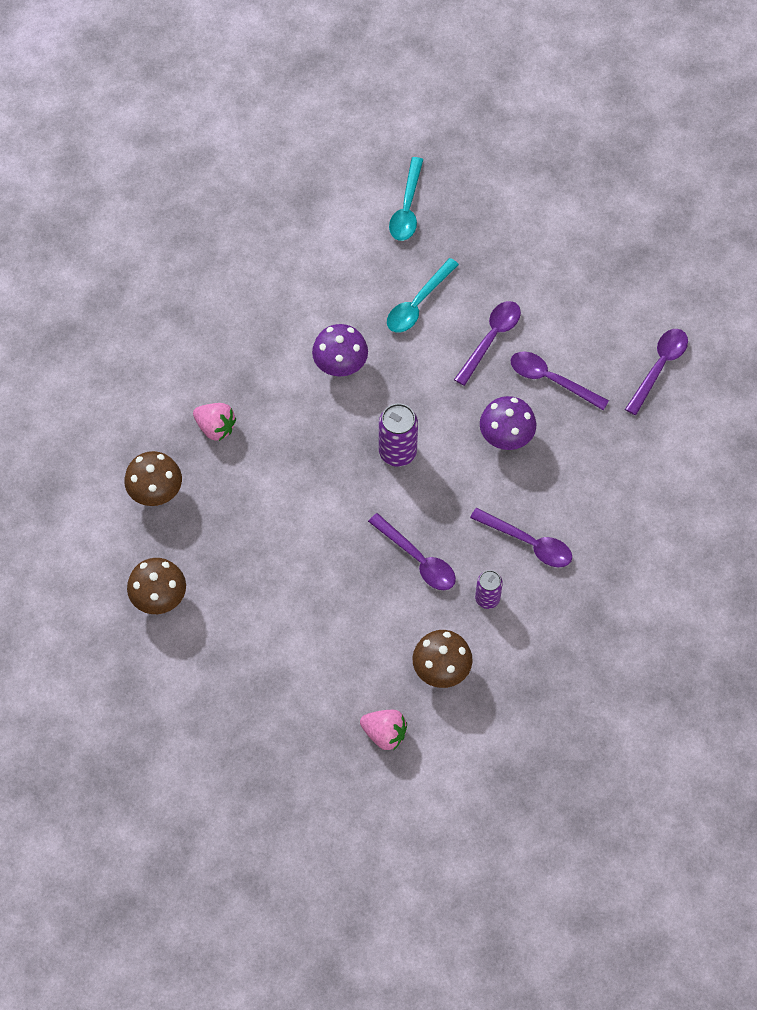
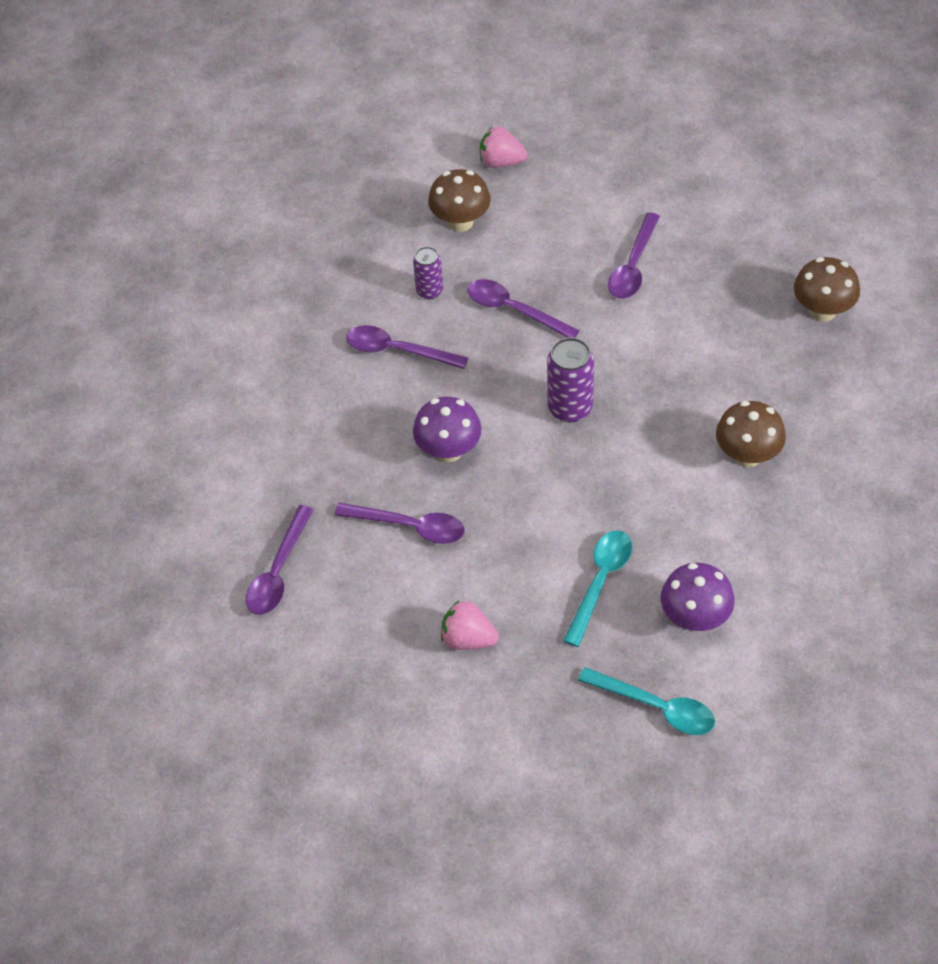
camera: 170 degrees right, 10 degrees down
brown mushroom [127,558,186,614] -> brown mushroom moved to [716,401,786,467]
pink strawberry [193,403,236,441] -> pink strawberry moved to [441,600,499,650]
purple mushroom [312,324,368,377] -> purple mushroom moved to [661,563,735,631]
turquoise spoon [389,157,424,241] -> turquoise spoon turned 120 degrees clockwise [578,667,715,735]
purple spoon [454,301,521,386] -> purple spoon moved to [608,212,660,299]

